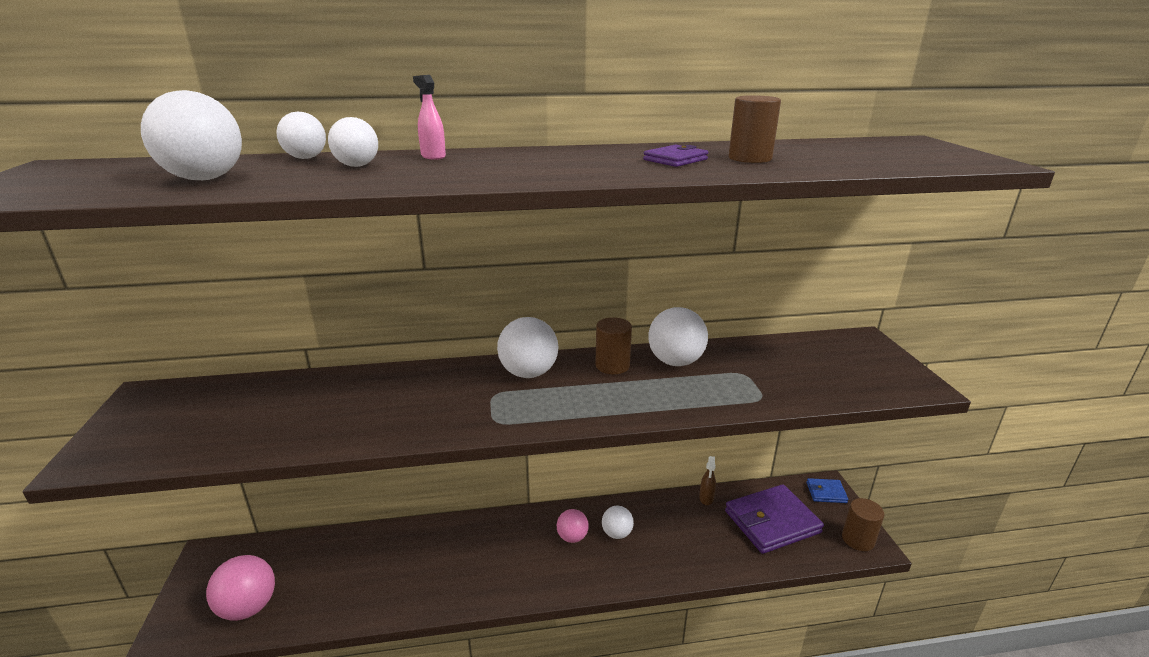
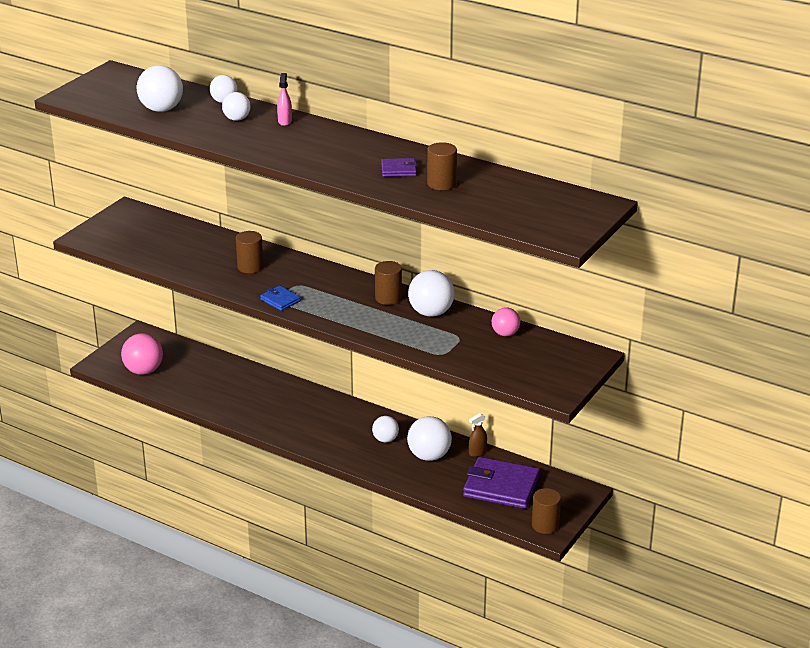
camera: 40 degrees right, 5 degrees up
white ball [497,317,559,378] -> white ball moved to [407,416,452,461]
pink ball [557,509,589,543] -> pink ball moved to [492,307,520,336]
blue wallet [806,478,848,503] -> blue wallet moved to [260,286,301,311]
none -> brown cylinder [236,231,263,273]

